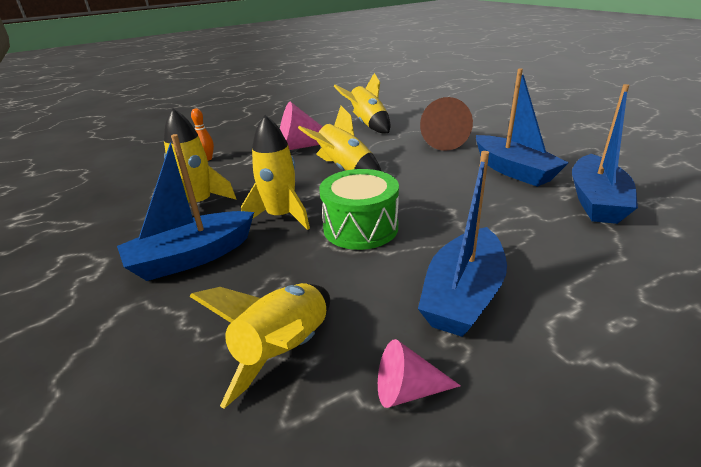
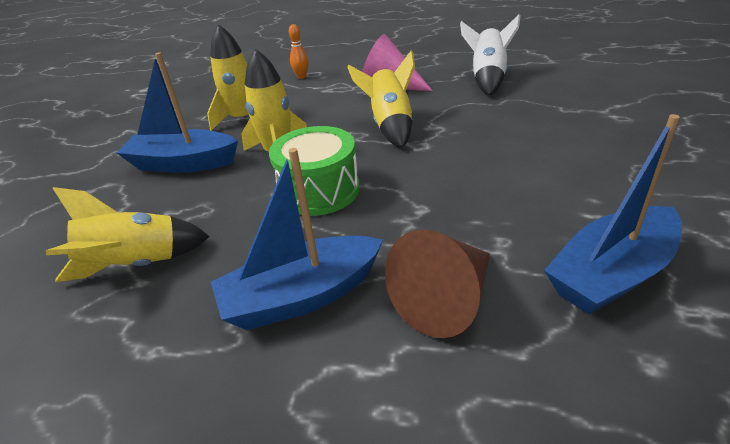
camera: 40 degrees right, 5 degrees up
yellow rocket [334,73,390,134] -> white rocket [460,14,521,95]
pink cone [378,339,461,408] -> none
brown cone [420,97,473,151] -> brown cone moved to [385,230,490,338]
blue boat [476,68,569,187] -> none

